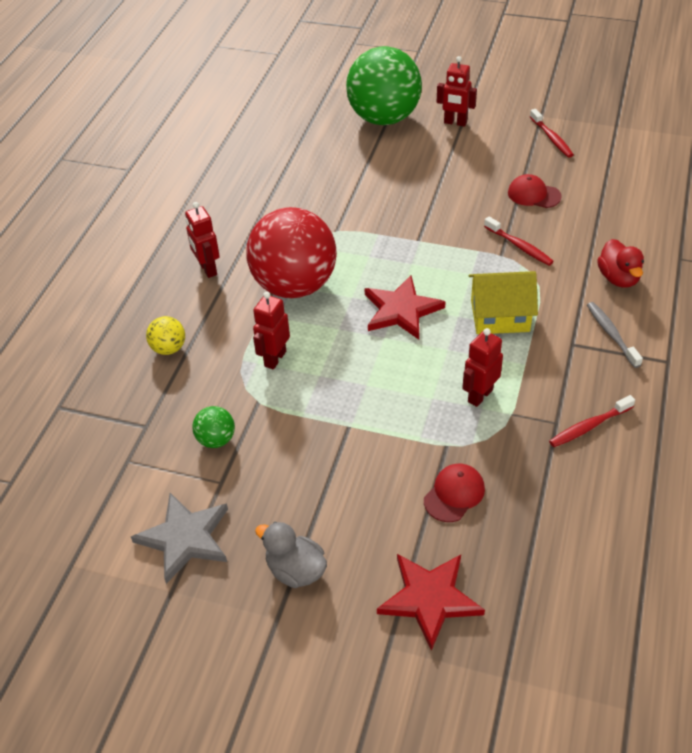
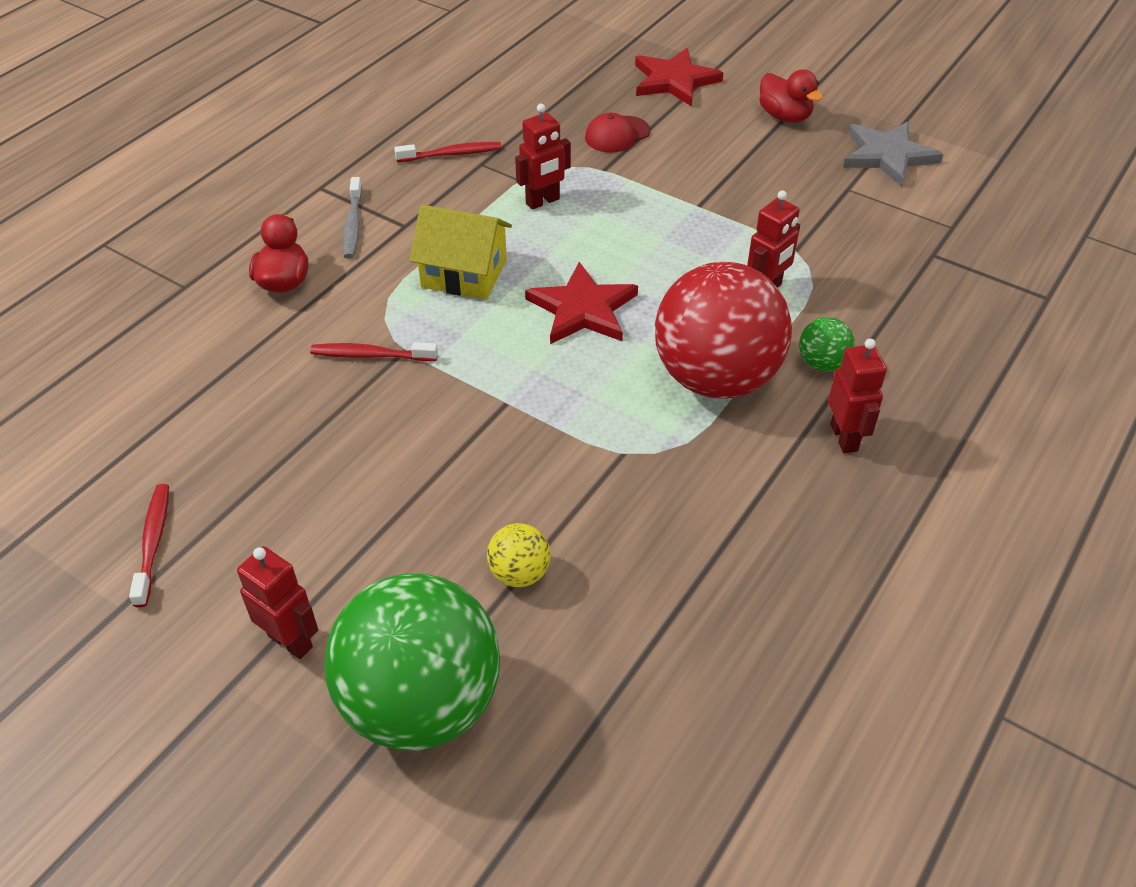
camera: 165 degrees left, 0 degrees up
yellow ball [146,316,185,355] -> yellow ball moved to [487,523,551,587]
green ball [192,406,235,448] -> green ball moved to [799,317,855,371]
grey duck [255,522,327,588] -> red duck [759,69,823,123]
red toothbrush [484,217,554,266] -> red toothbrush turned 60 degrees counterclockwise [310,342,438,361]
red cap [508,174,562,208] -> none

